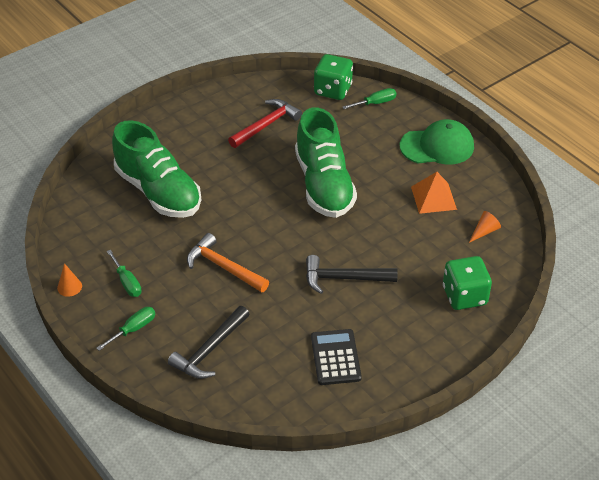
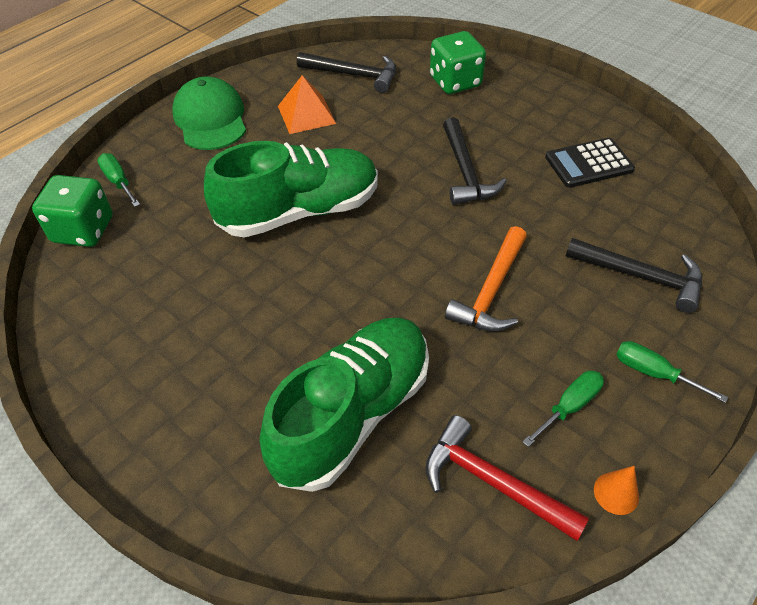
camera: 100 degrees left, 5 degrees up
red hammer [228,99,302,148] -> red hammer moved to [425,415,589,541]
orange cone [469,211,501,243] -> black hammer [297,52,396,93]

